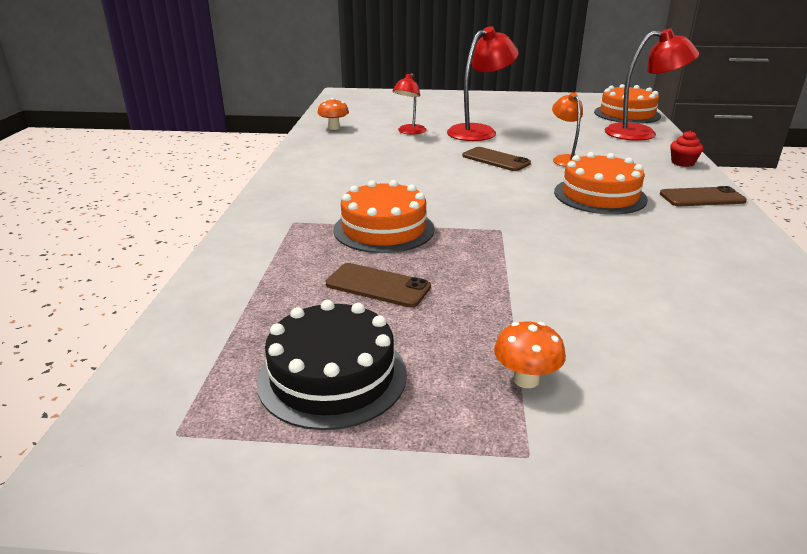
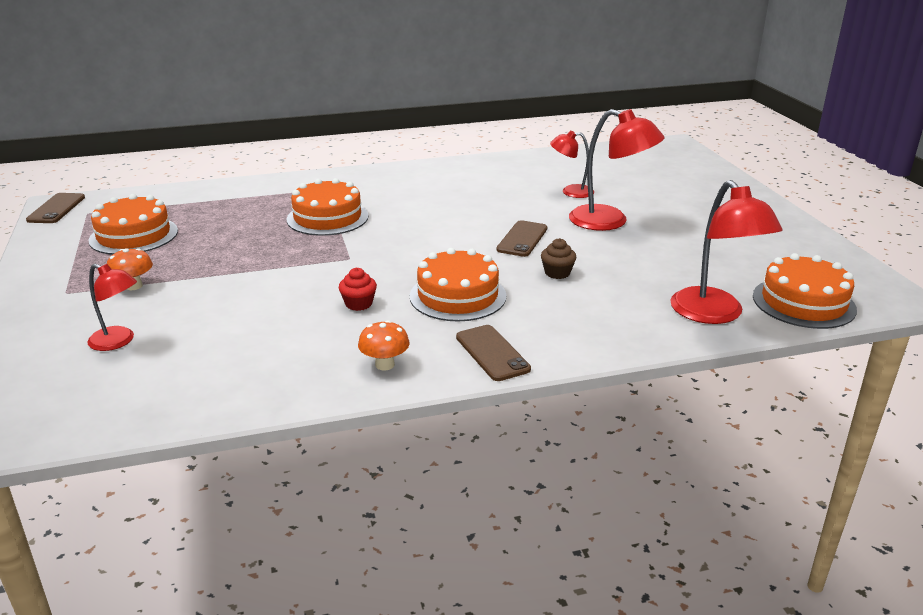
camera: 70 degrees right, 0 degrees up
black cake [257,300,407,430] -> orange cake [88,194,178,255]
orange mushroom [317,98,349,130] -> orange mushroom moved to [358,320,410,371]
brown phone [326,263,431,308] -> brown phone moved to [26,193,85,223]
orange lamp [552,92,583,167] -> brown cupcake [541,238,577,279]
red cupcake [670,131,703,167] -> red cupcake moved to [339,268,377,311]
none -> red lamp [87,264,137,351]

